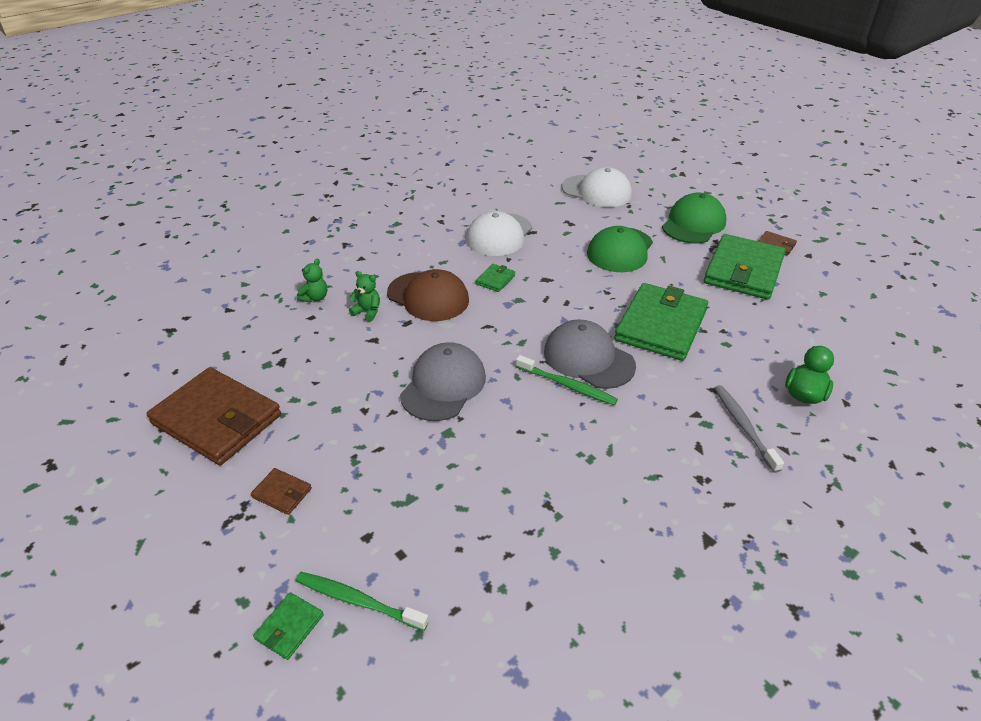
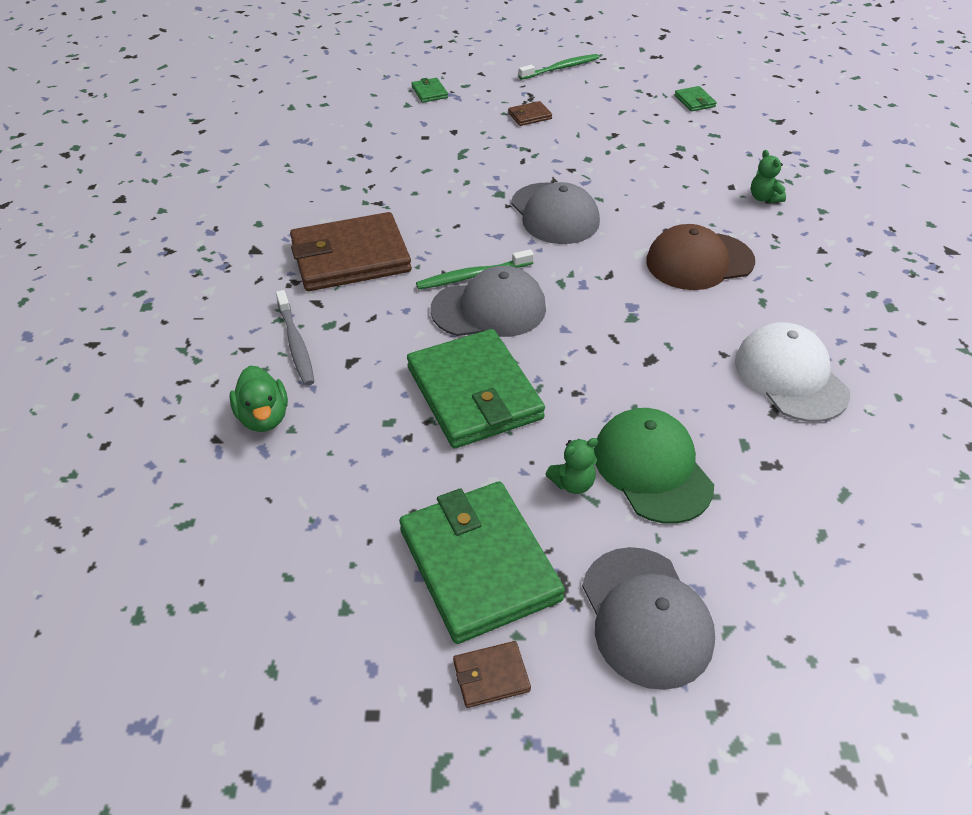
camera: 130 degrees right, 5 degrees up
brown wallet [147,367,281,465] -> brown wallet moved to [290,212,412,291]
green toothbrush [296,572,429,631] -> green toothbrush moved to [519,54,599,80]
green teddy bear [349,271,380,322] -> green teddy bear moved to [546,438,598,494]
green wallet [476,264,515,292] -> green wallet moved to [675,86,717,112]
white cap [562,167,632,207] -> none
green cap [662,193,726,244] -> grey cap [582,547,715,690]
grey toothbrush [714,385,784,473] -> grey toothbrush turned 45 degrees clockwise [276,290,314,386]

